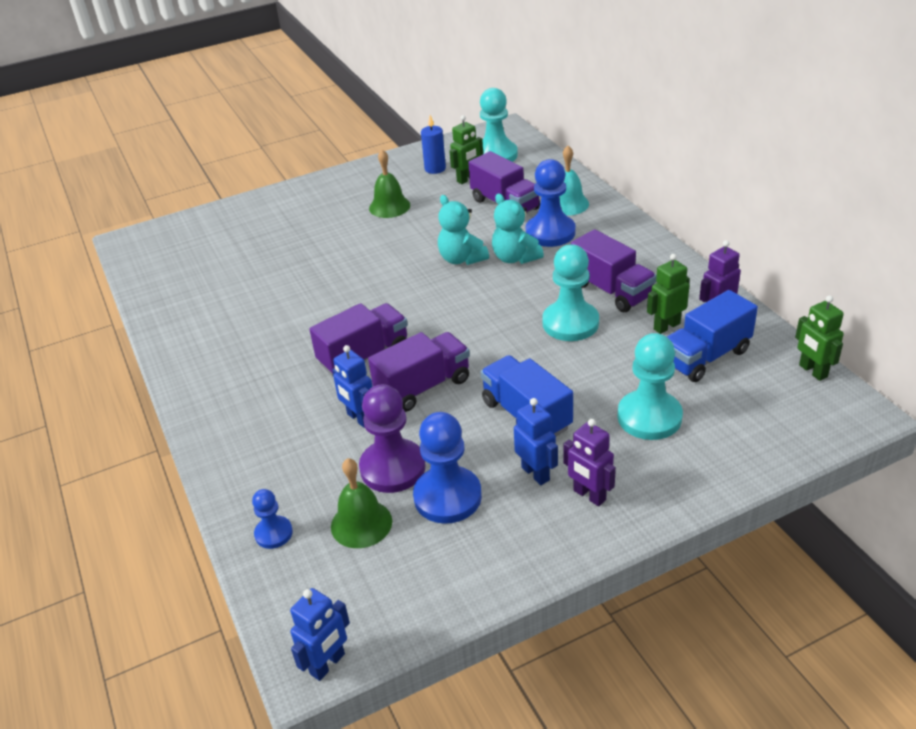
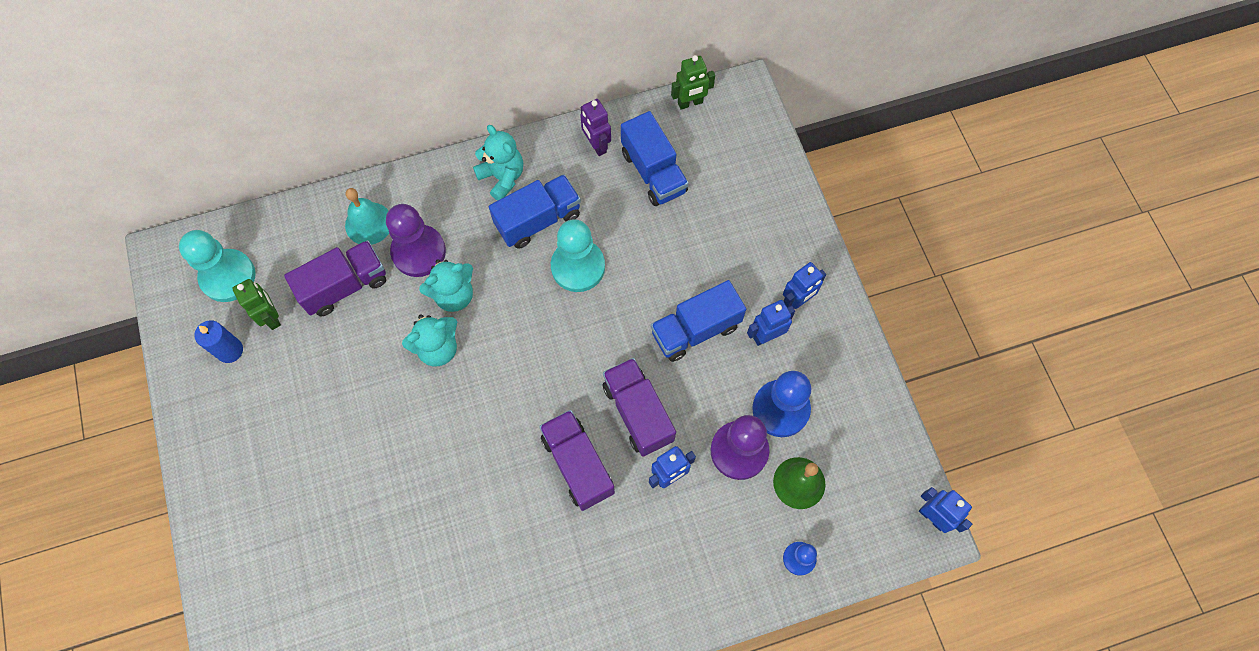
camera: 85 degrees left, 30 degrees up
green bell [369,150,410,218] -> none
blue pawn [526,159,576,247] -> purple pawn [386,204,446,277]
purple robot [563,419,616,506] -> blue robot [783,262,826,309]
purple truck [571,229,657,312] -> blue truck [489,174,581,249]
turquoise pawn [617,333,683,440] -> none
green robot [647,254,690,334] -> none
none -> turquoise teddy bear [473,125,523,201]

